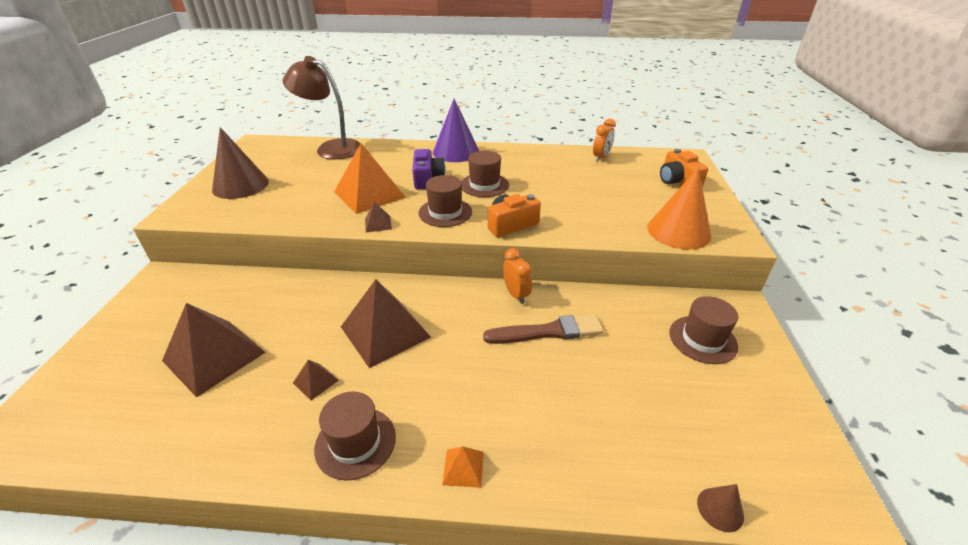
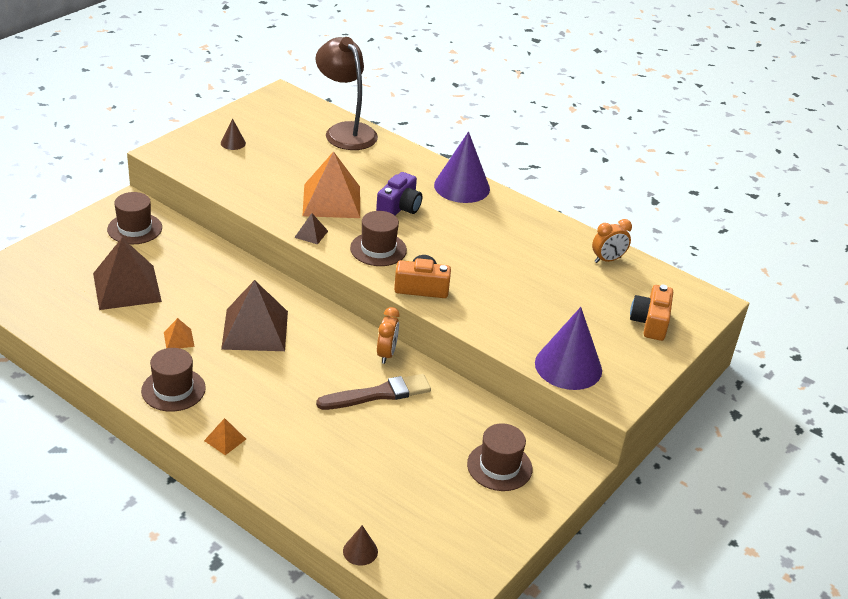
camera: 30 degrees right, 0 degrees up
brown cone [212,127,269,199] -> brown cone [221,118,246,150], size x0.46
brown pyramid [293,360,339,400] -> orange pyramid [164,318,195,348]
brown hat [461,151,509,197] -> brown hat moved to [107,192,162,244]
brown brush [483,315,603,344] -> brown brush turned 45 degrees counterclockwise [316,374,431,410]
orange cone [647,168,711,250] -> purple cone [535,307,602,390]

